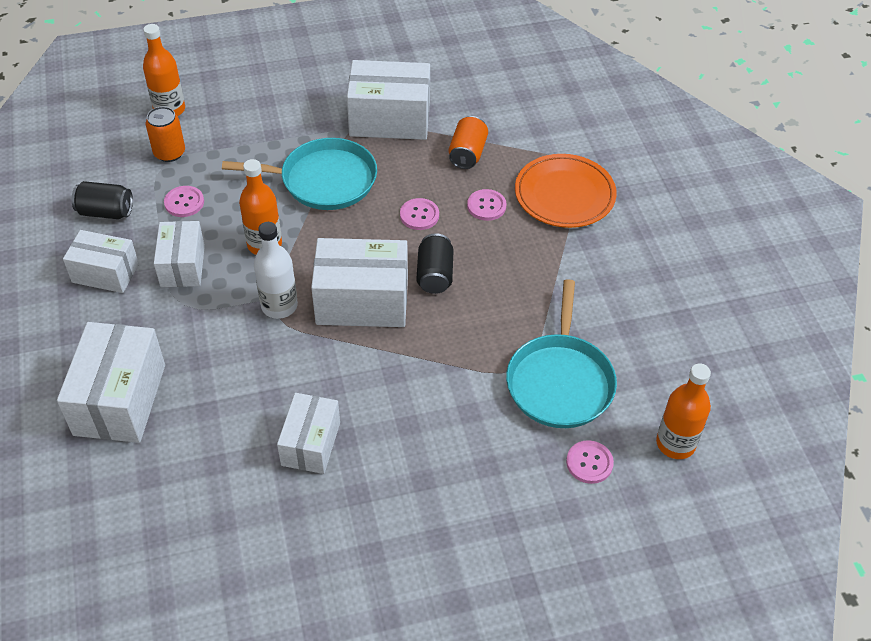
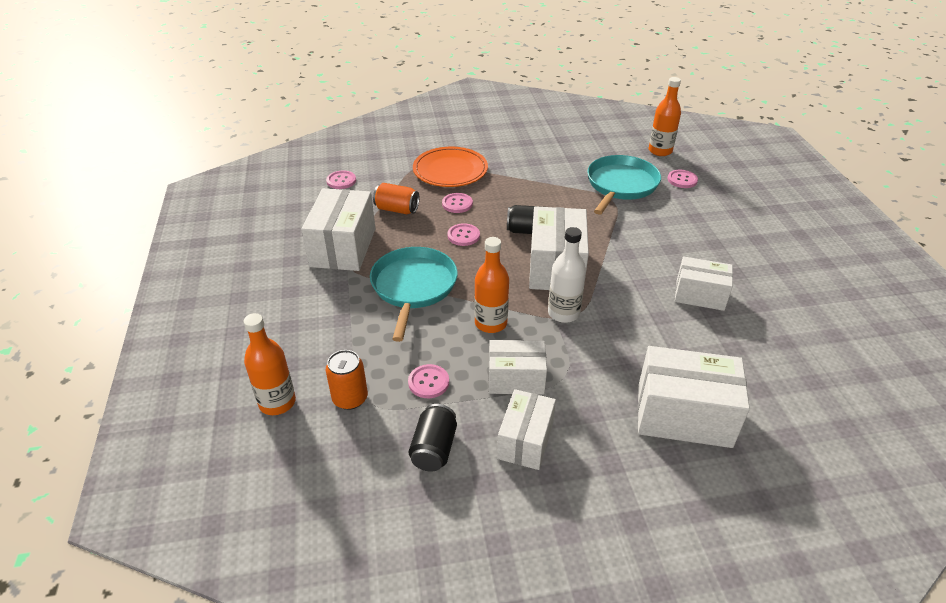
camera: 85 degrees left, 10 degrees down
turquoise pan [506,279,617,428] -> turquoise pan turned 75 degrees counterclockwise [587,155,661,215]
none -> pink button [326,170,356,189]

